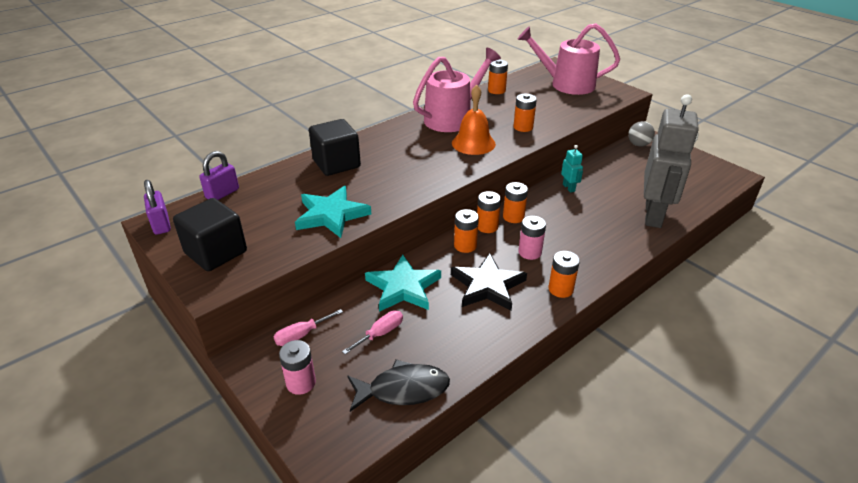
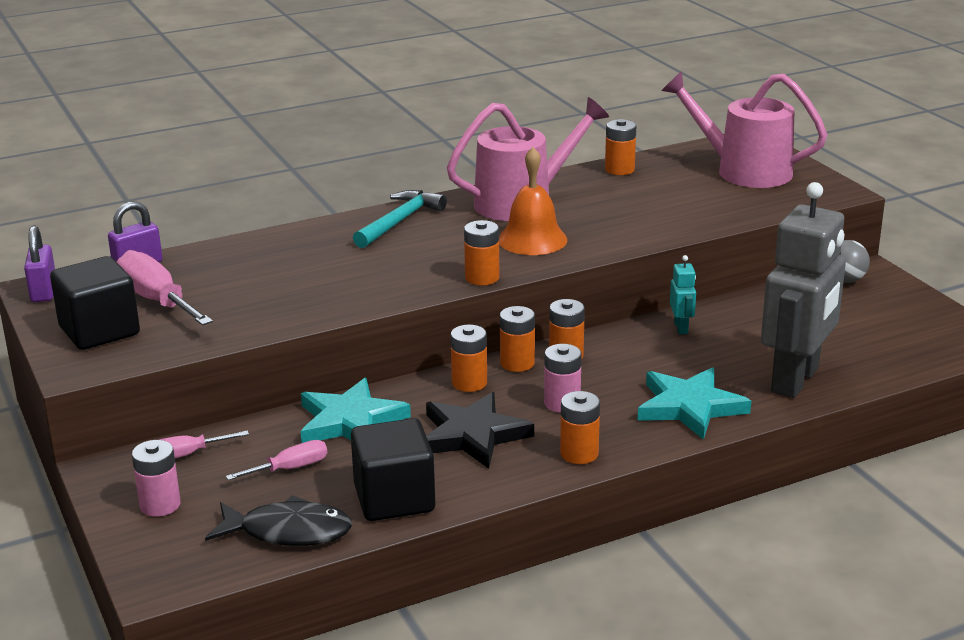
camera: 15 degrees right, 10 degrees down
turquoise star [295,186,371,238] -> turquoise star moved to [638,367,751,440]
black cube [309,119,361,176] -> black cube moved to [351,418,435,521]
orange battery [513,94,537,132] -> orange battery moved to [464,220,499,285]
none -> pink screwdriver [116,250,213,326]
none -> turquoise hammer [353,190,447,248]

